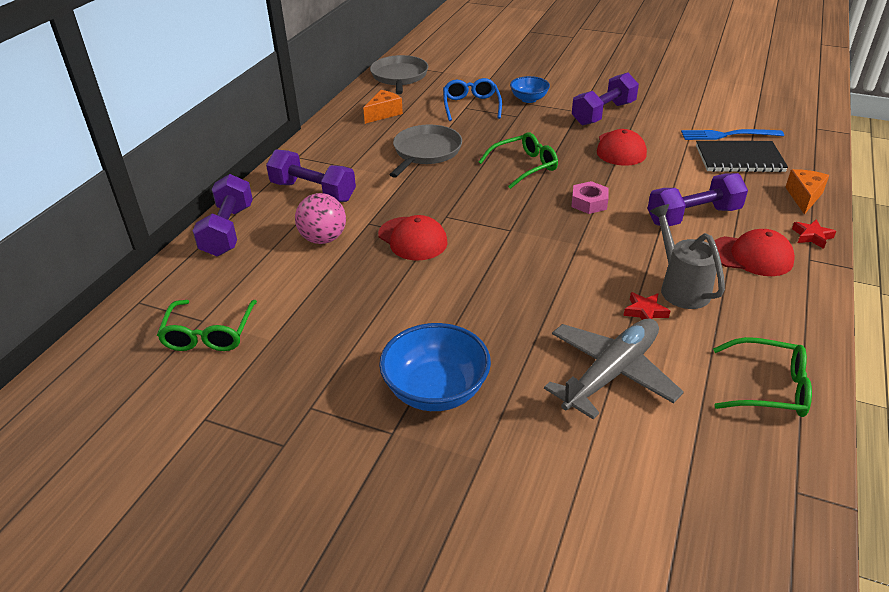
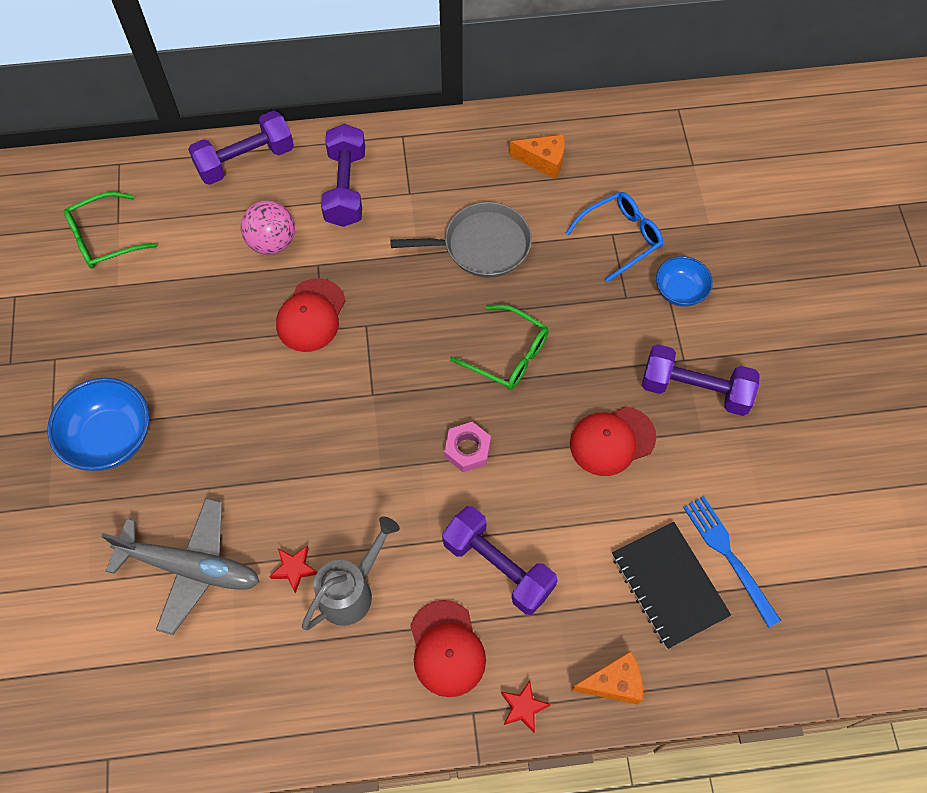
camera: 60 degrees right, 25 degrees up
grey pan [370,55,428,94] -> none
green glasses [713,337,812,417] -> none

